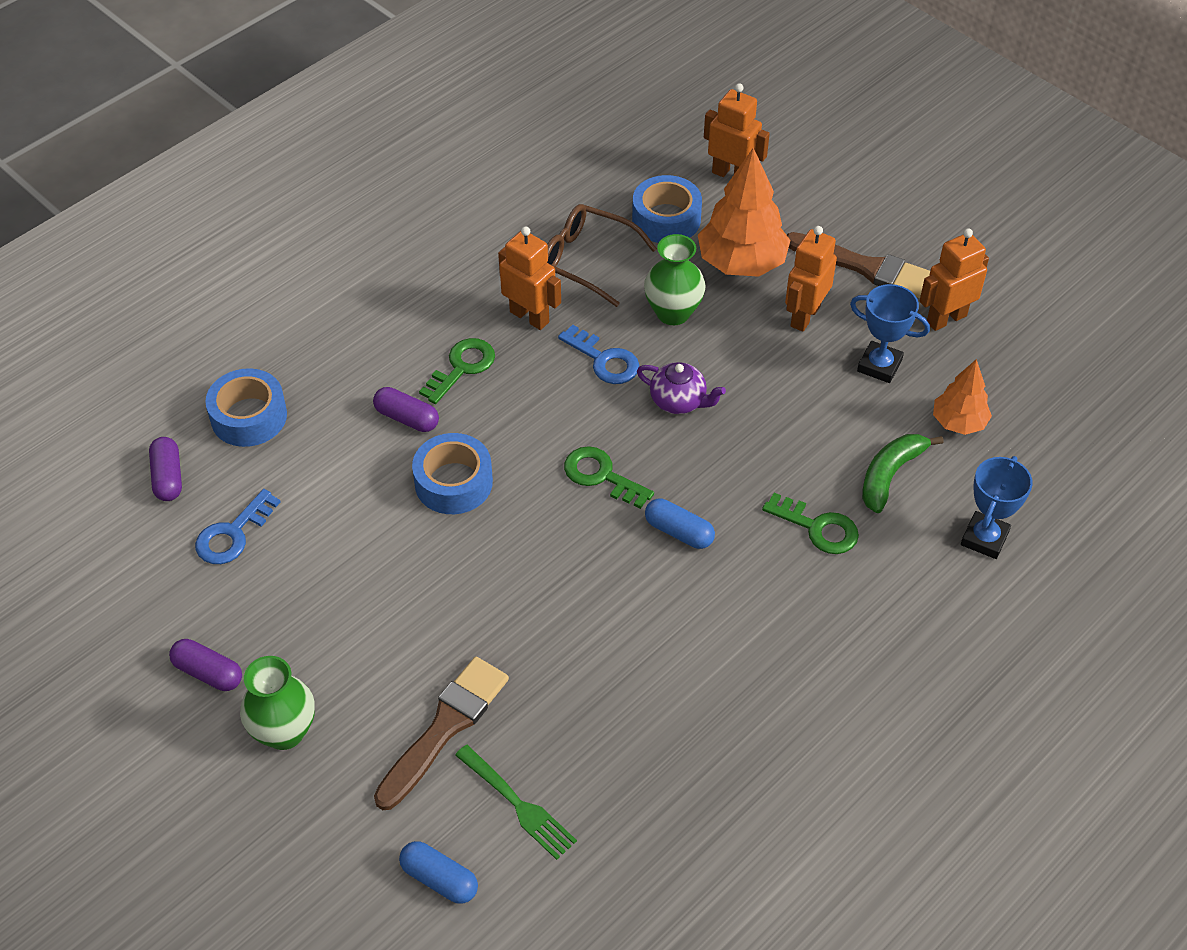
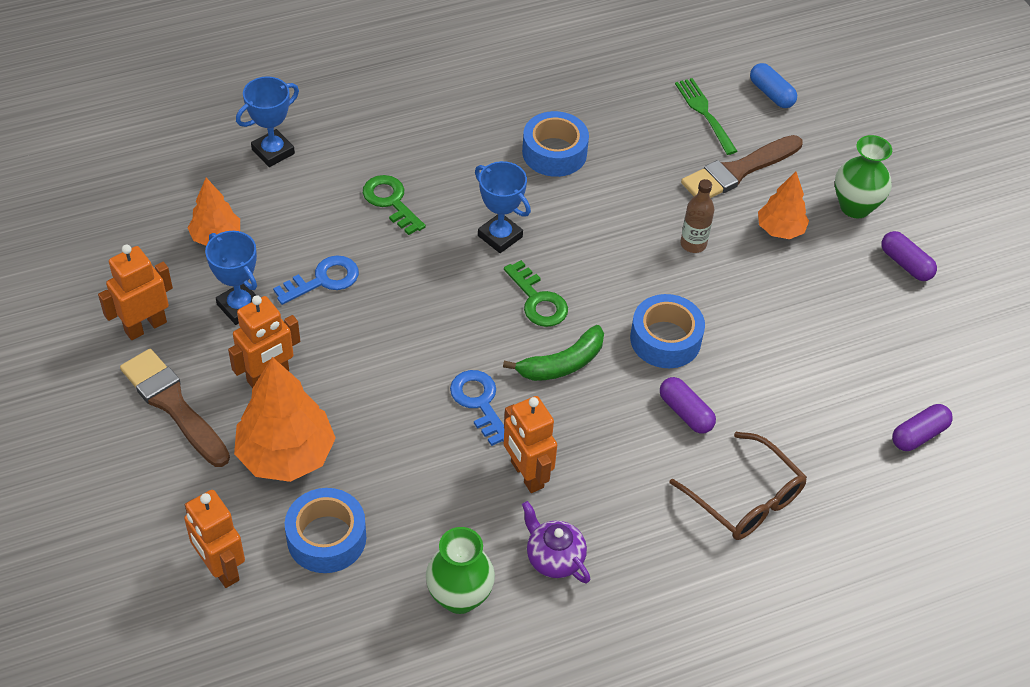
camera: 160 degrees left, 0 degrees up
purple capsule [149,437,182,501] -> purple capsule turned 45 degrees clockwise [892,404,953,451]
blue key [195,489,281,564] -> blue key moved to [273,255,359,305]
blue tape [205,368,287,447] -> blue tape moved to [522,111,589,177]
green key [419,338,495,404] -> none
brown glasses [547,204,657,307] -> brown glasses moved to [669,432,807,540]
purple teapot [637,362,726,414] -> purple teapot moved to [522,501,590,583]
green vase [644,234,706,325] -> green vase moved to [426,527,495,614]
blue capsule [645,499,715,549] -> blue trophy [475,161,531,253]
green banana [862,434,944,513] -> green banana moved to [503,325,604,381]
orange robot [920,228,989,331] -> orange robot turned 150 degrees clockwise [98,245,173,340]
none -> brown bottle [680,179,714,253]
none -> orange tree [758,172,809,239]

